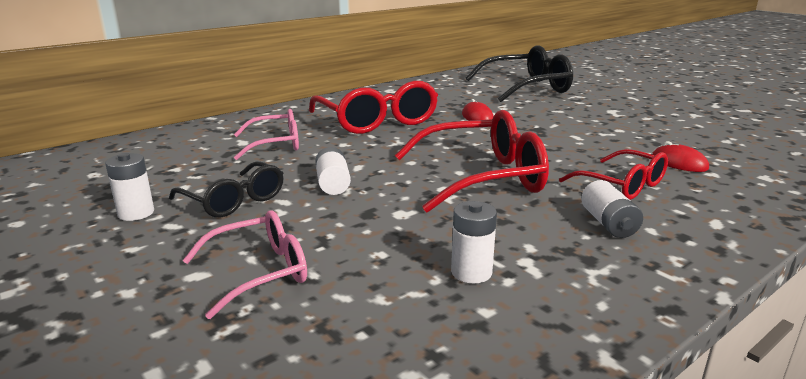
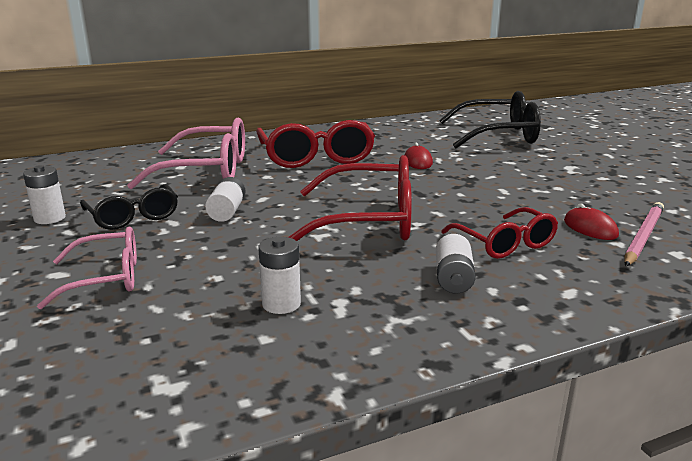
camera: 15 degrees right, 0 degrees up
pink glasses [234,109,299,160] -> pink glasses [127,118,245,189], size x1.65
none -> pink pencil [625,202,664,266]

